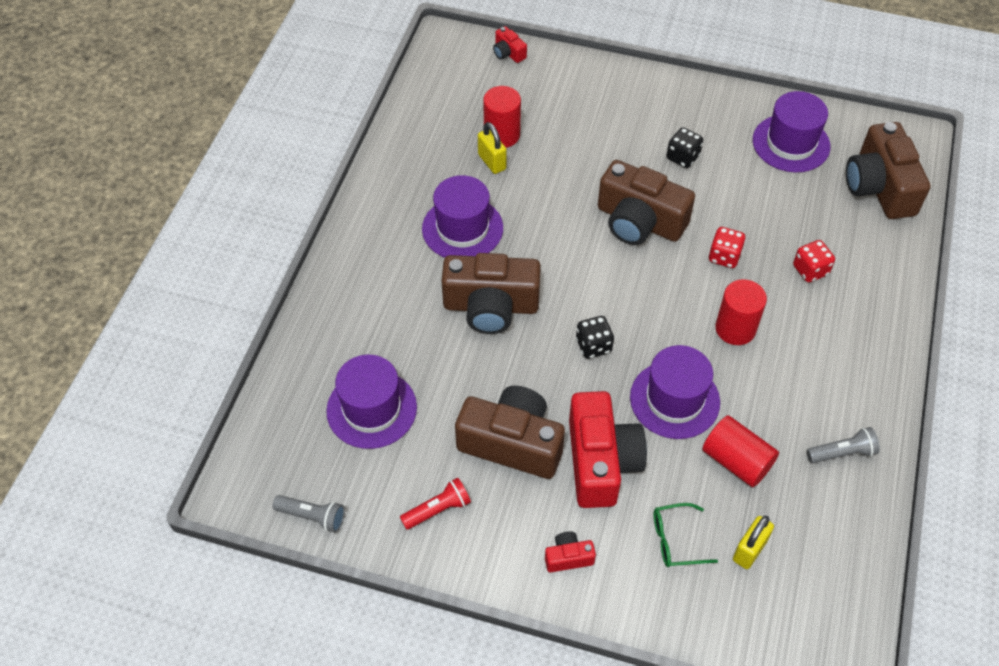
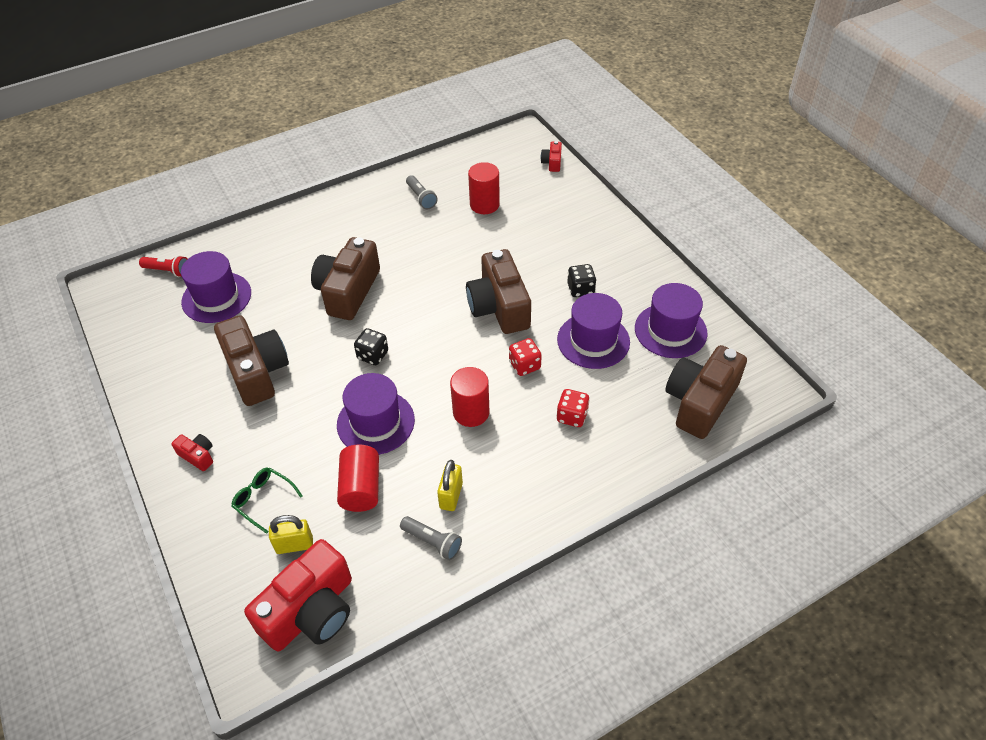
camera: 45 degrees right, 5 degrees down
grey flashlight [272,495,345,533] -> grey flashlight moved to [406,175,438,209]
red flashlight [400,477,471,530] -> red flashlight moved to [139,256,187,277]
purple hat [422,175,503,258] -> purple hat moved to [557,293,630,369]
brown camera [442,253,541,334] -> brown camera turned 60 degrees clockwise [311,237,380,320]
yellow padlock [478,122,507,174] -> yellow padlock moved to [437,460,463,511]
red camera [569,391,647,508] -> red camera moved to [244,539,352,652]

